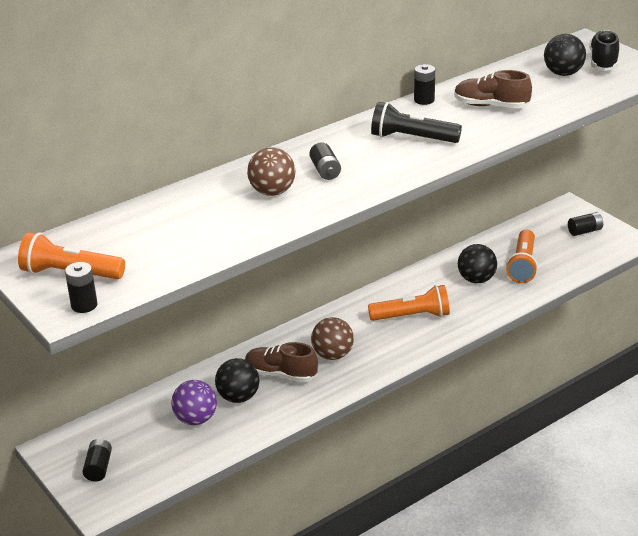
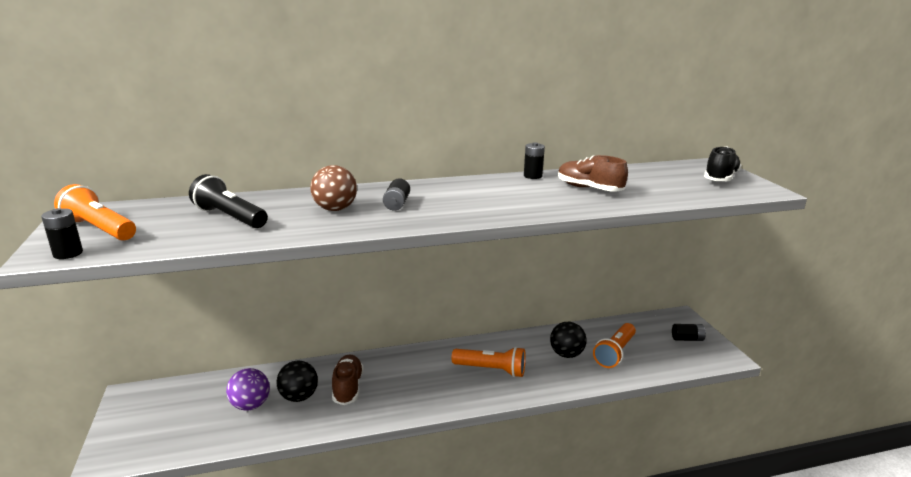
camera: 20 degrees right, 10 degrees down
black battery [83,439,112,482] -> none
brown shoe [245,342,318,382] -> brown shoe turned 45 degrees clockwise [332,354,363,405]
brown ball [311,317,354,360] -> none
black flashlight [371,102,462,143] -> black flashlight moved to [189,174,268,228]
black ball [544,34,586,76] -> none

